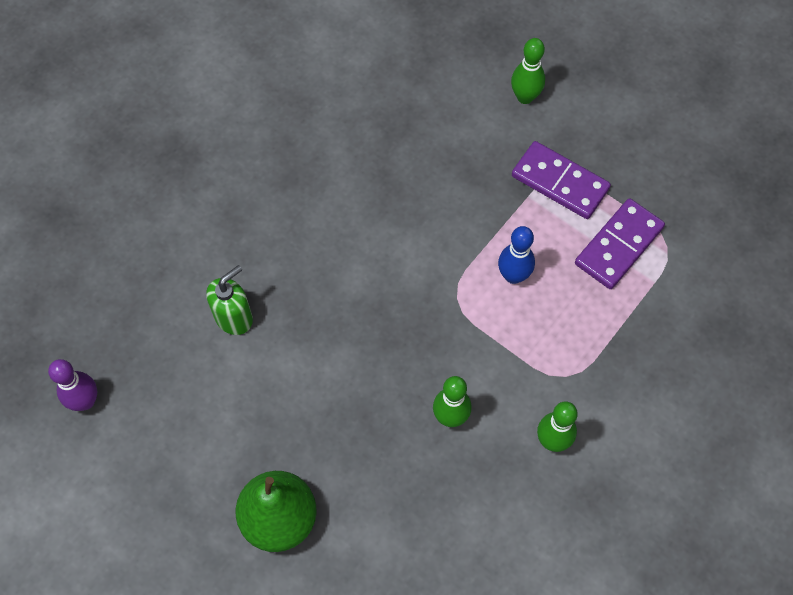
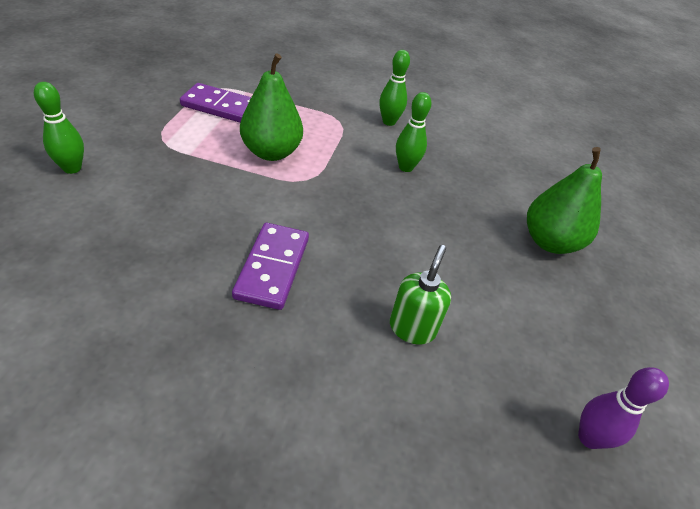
camera: 120 degrees left, 20 degrees down
green soap dispenser [206,265,253,335] -> green soap dispenser turned 90 degrees clockwise [390,245,451,345]
blue bowling pin [498,226,535,284] -> green pear [240,53,303,161]
purple domino [512,141,611,219] -> purple domino moved to [232,223,309,310]

